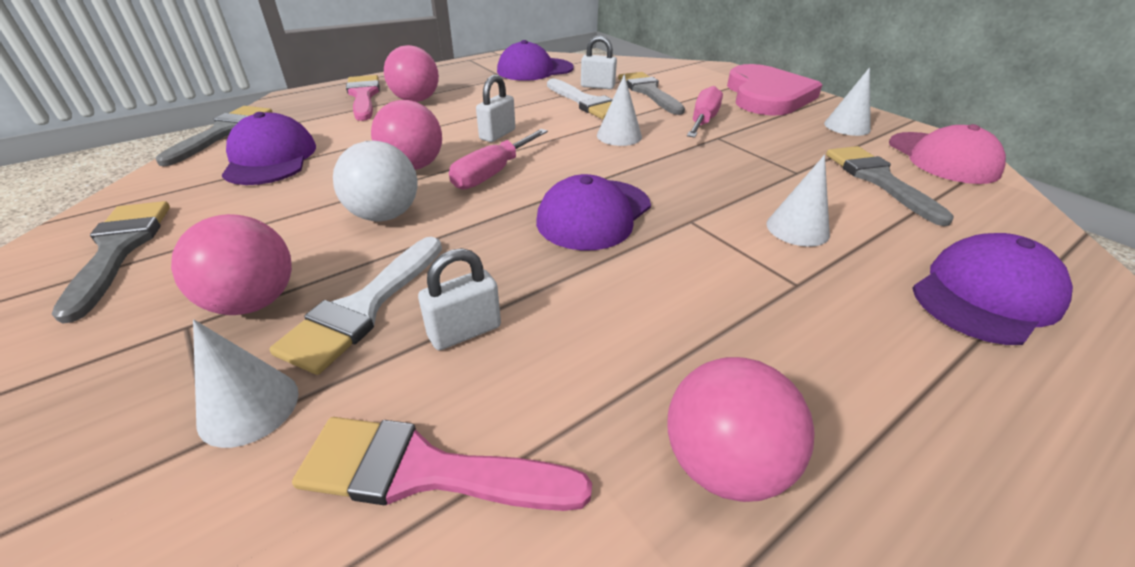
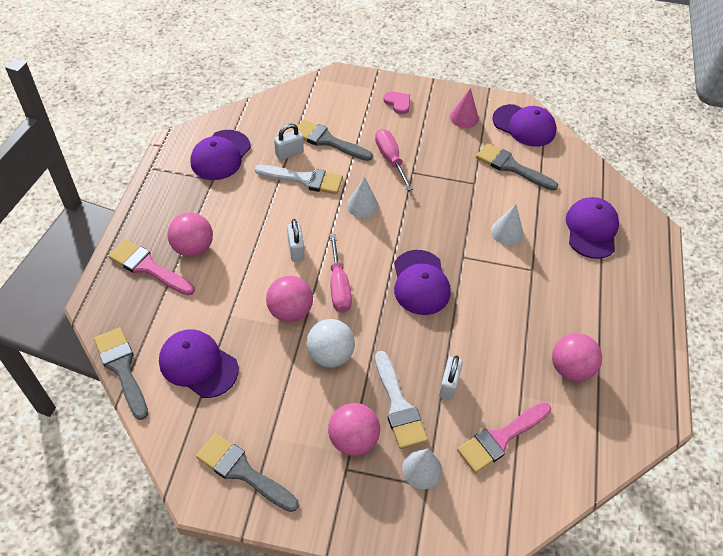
camera: 45 degrees left, 15 degrees up
pink heart [727,64,822,116] -> pink heart [384,92,410,114], size x0.40
white cone [824,67,871,136] -> pink cone [450,88,479,128]
pink cap [889,124,1006,184] -> purple cap [492,104,556,147]

